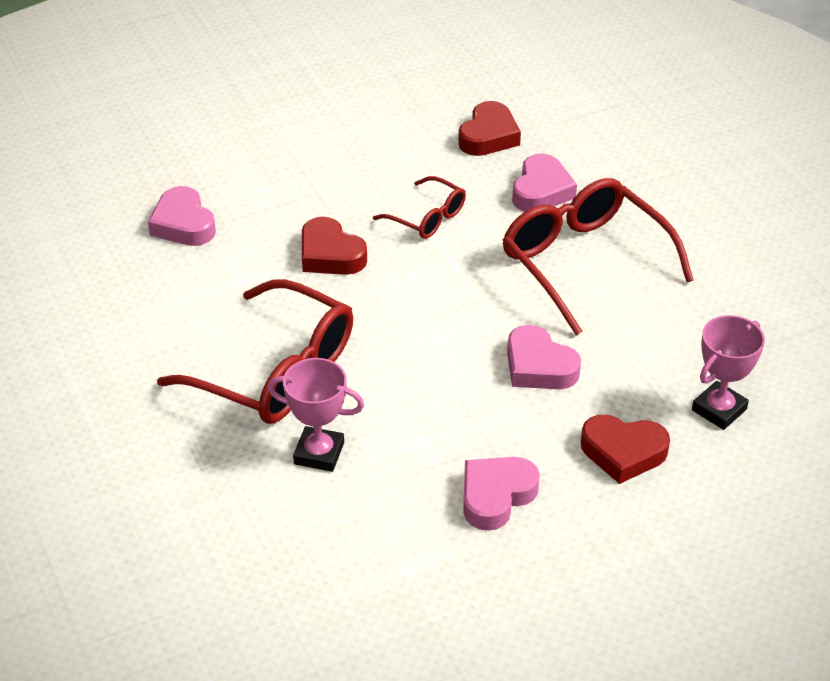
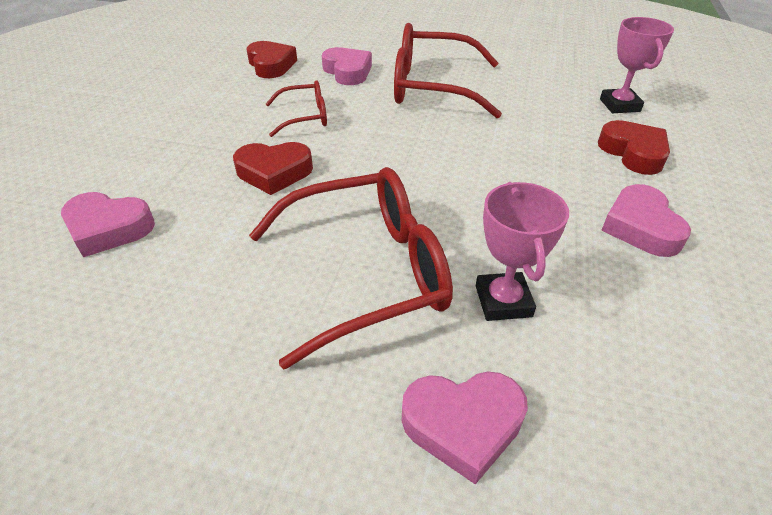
camera: 50 degrees left, 0 degrees up
pink trophy [268,358,364,472] -> pink trophy turned 60 degrees counterclockwise [476,182,569,321]
pink heart [507,325,581,389] -> pink heart moved to [402,372,528,484]
red heart [581,415,670,484] -> red heart turned 75 degrees counterclockwise [598,120,670,175]

